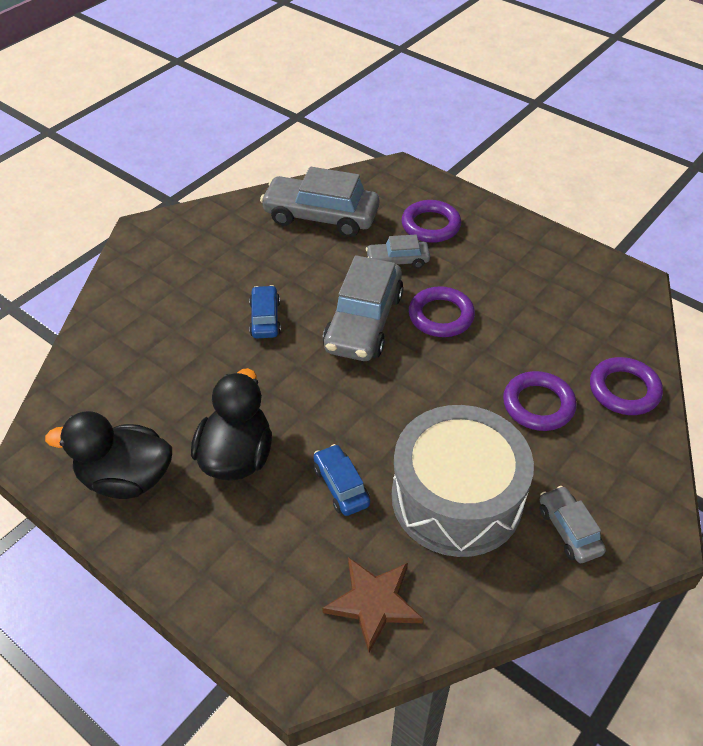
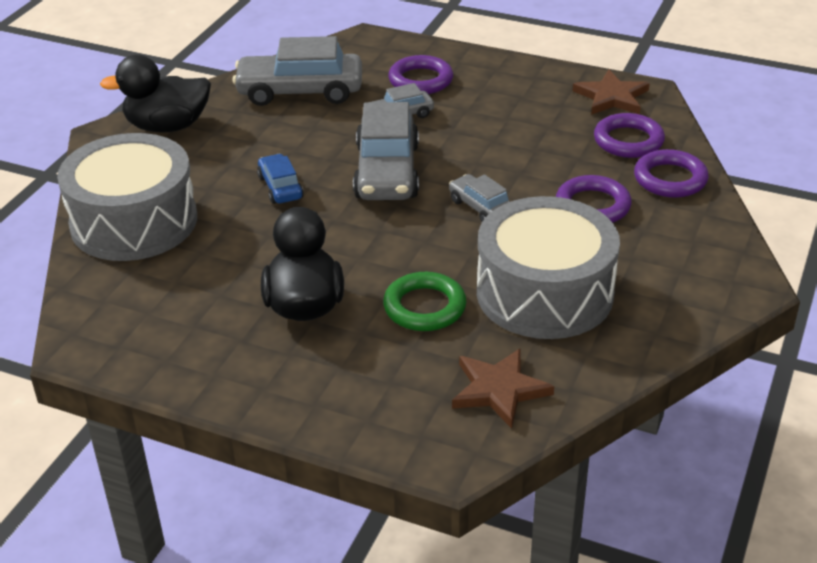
camera: 15 degrees left, 10 degrees down
black duck [45,411,172,499] -> black duck moved to [100,55,211,133]
blue car [313,444,370,516] -> green ring [383,272,466,331]
purple ring [409,286,475,337] -> purple ring moved to [594,113,665,158]
grey car [540,486,606,563] -> grey car moved to [449,174,510,222]
none -> grey drum [57,133,197,261]
none -> brown star [573,70,650,115]

